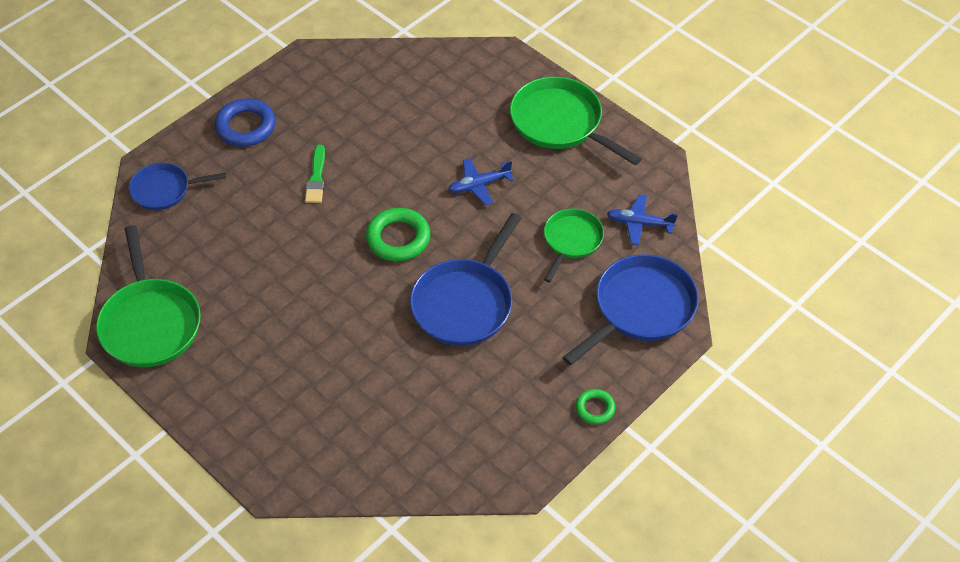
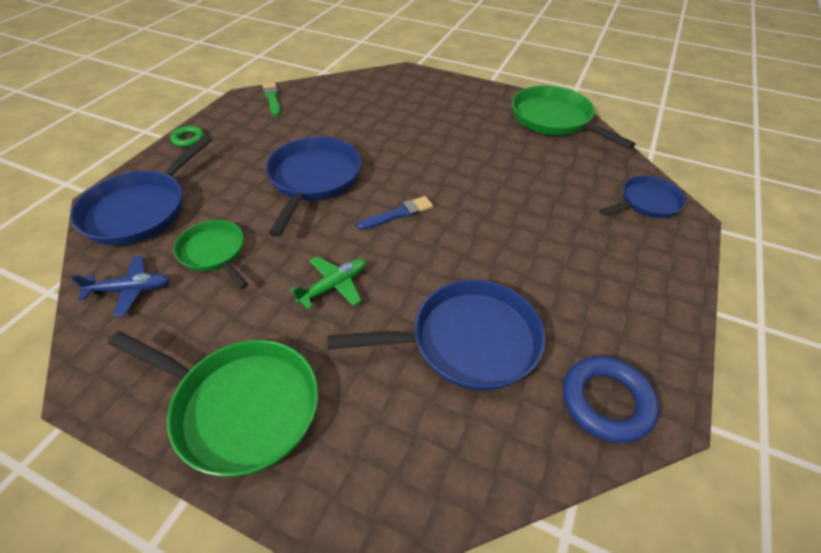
camera: 160 degrees right, 5 degrees down
blue ring [215,98,276,147] -> blue ring moved to [563,356,659,443]
green brush [305,145,325,203] -> green brush moved to [262,82,281,116]
green ring [366,208,430,261] -> blue brush [357,196,433,230]
blue plane [448,158,514,205] -> green plane [290,256,366,310]
green pan [544,209,604,282] -> green pan turned 135 degrees clockwise [173,220,248,289]
none -> blue pan [327,280,545,391]

